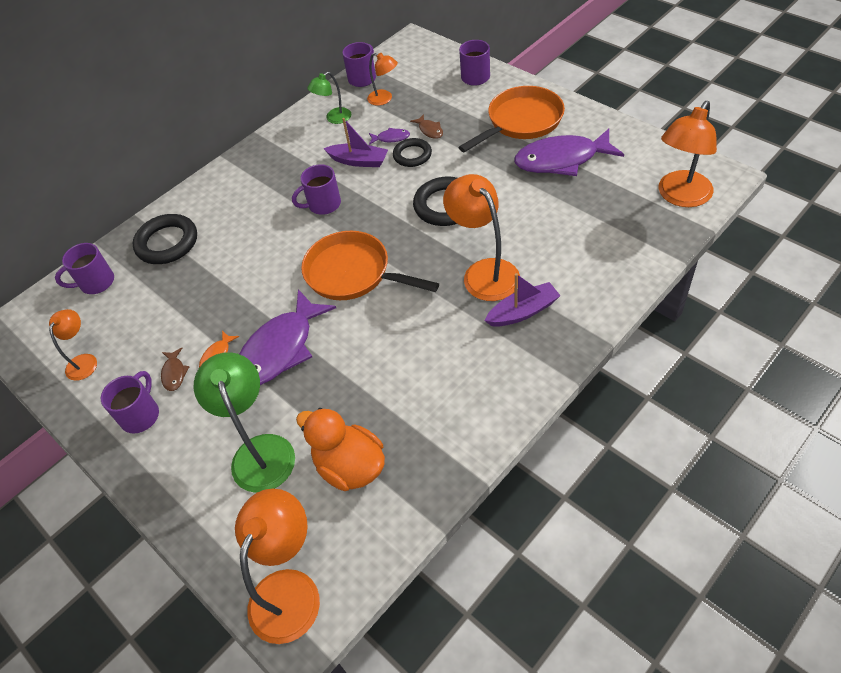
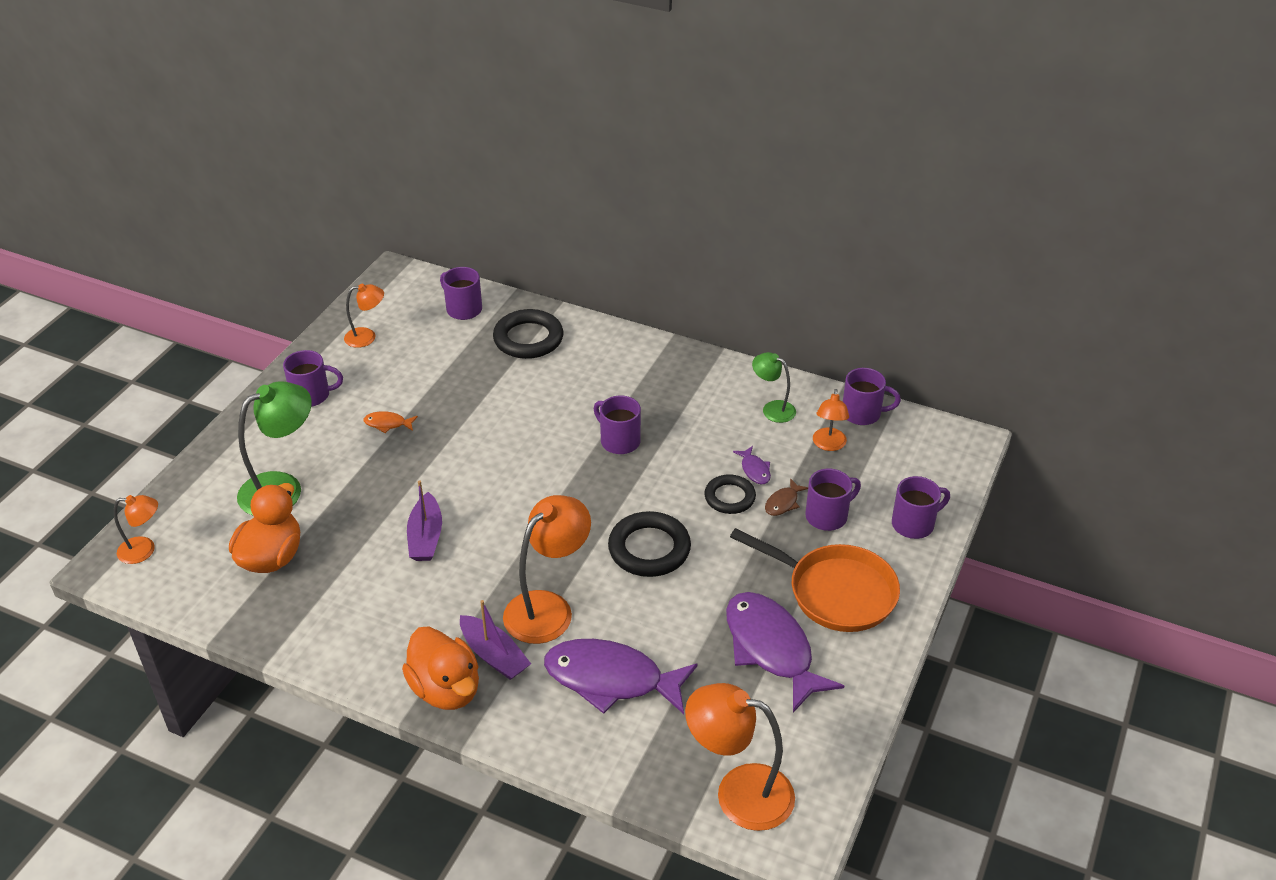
camera: 65 degrees right, 10 degrees down
brown fish [161,348,190,391] -> none
orange lamp [235,489,320,644] -> orange lamp [114,495,158,564], size x0.56
purple fish [239,289,336,385] -> purple fish moved to [544,639,698,714]
orange pan [301,231,439,300] -> none
purple boat [323,118,388,167] -> purple boat moved to [407,481,442,561]
none -> orange duck [402,626,479,710]
none -> purple mug [805,469,861,531]

